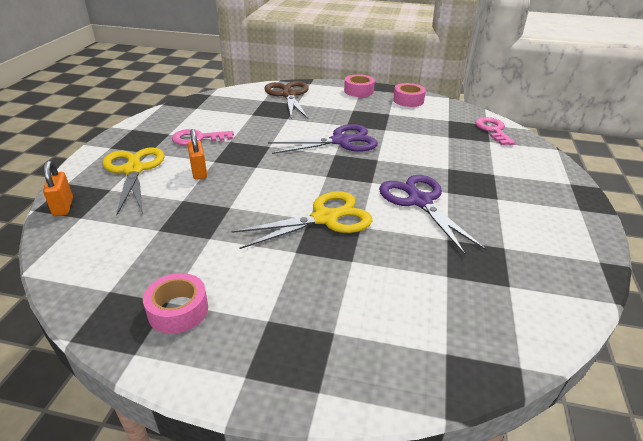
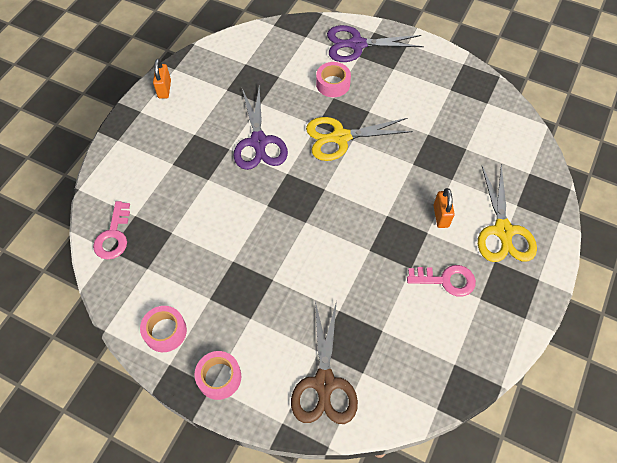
camera: 165 degrees left, 25 degrees up
orange padlock [43,160,73,216] -> orange padlock moved to [153,59,171,98]
pink tape [143,273,208,334] -> pink tape moved to [316,62,351,97]
purple scissors [268,124,378,154] -> purple scissors moved to [327,25,424,62]

